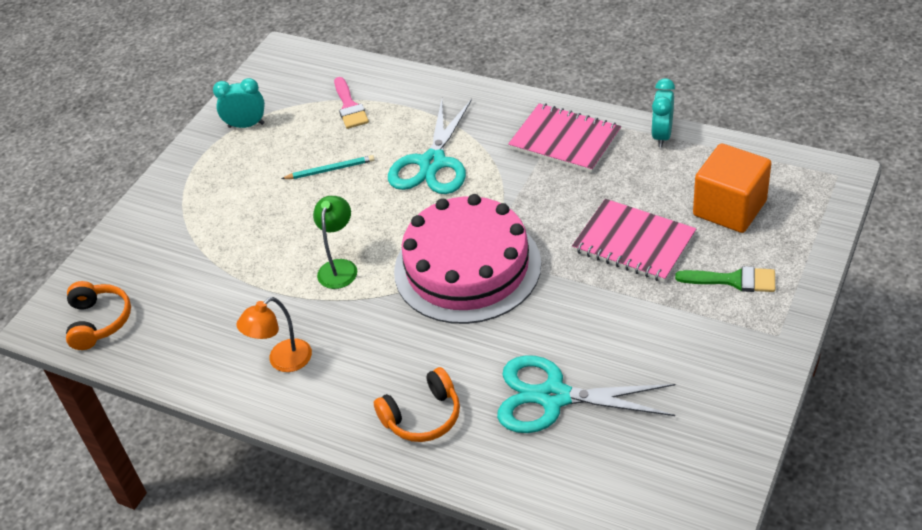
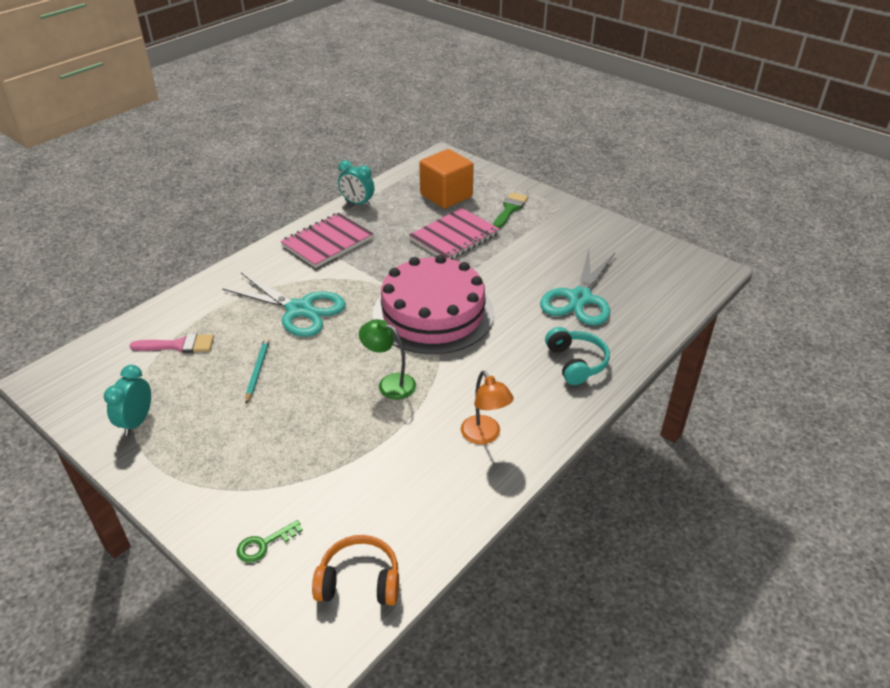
camera: 80 degrees left, 5 degrees down
orange headphones [374,367,460,442] -> turquoise headphones [545,327,610,385]
none -> green key [237,520,303,563]

